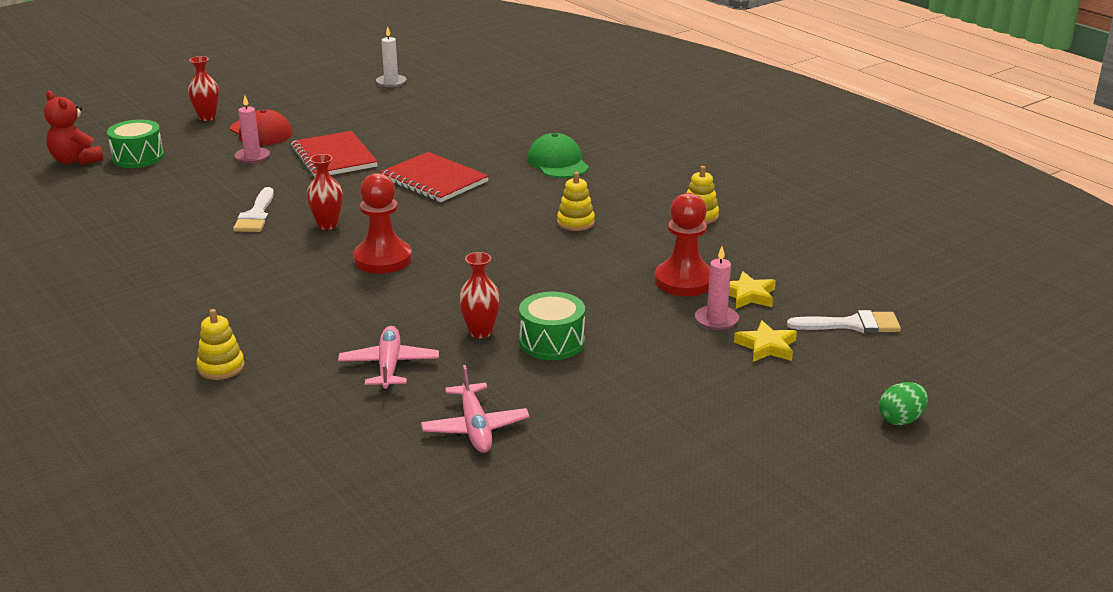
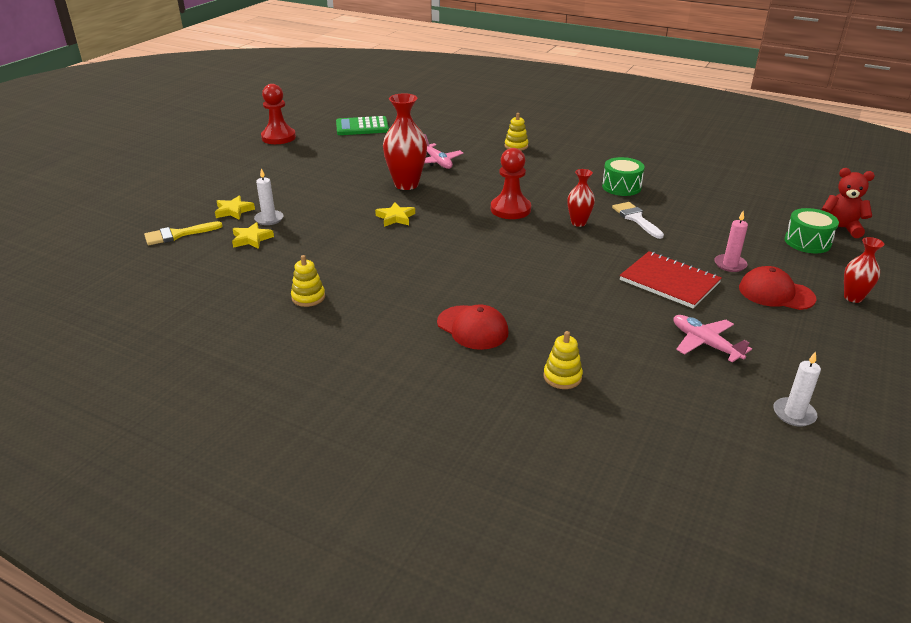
camera: 155 degrees right, 5 degrees up
red notebook [380,152,489,202] -> none
pink plane [421,365,530,453] -> pink plane moved to [674,315,752,362]
red vase [459,252,500,338] -> red vase [383,93,427,190], size x1.76
green drum [519,292,585,360] -> green drum moved to [602,157,645,196]
green cap [527,133,589,178] -> red cap [437,304,509,350]
yellow stacking toy [557,172,595,231] -> yellow stacking toy moved to [543,331,583,389]
red pawn [654,193,710,296] -> red pawn moved to [261,84,296,144]
pink candle [695,247,739,330] -> white candle [254,168,284,225]
white brush [787,310,901,333] -> yellow brush [144,221,223,245]
green egg [879,382,928,425] -> none
none -> green calculator [336,116,389,135]
none -> yellow star [375,202,415,227]

